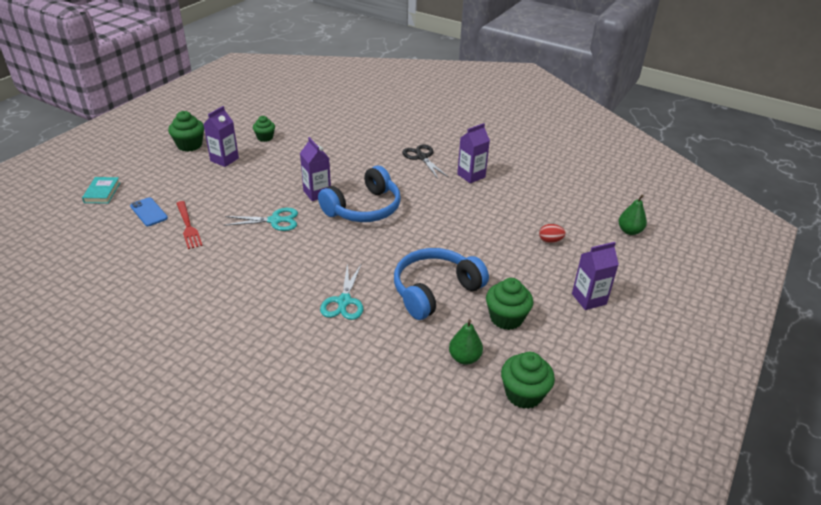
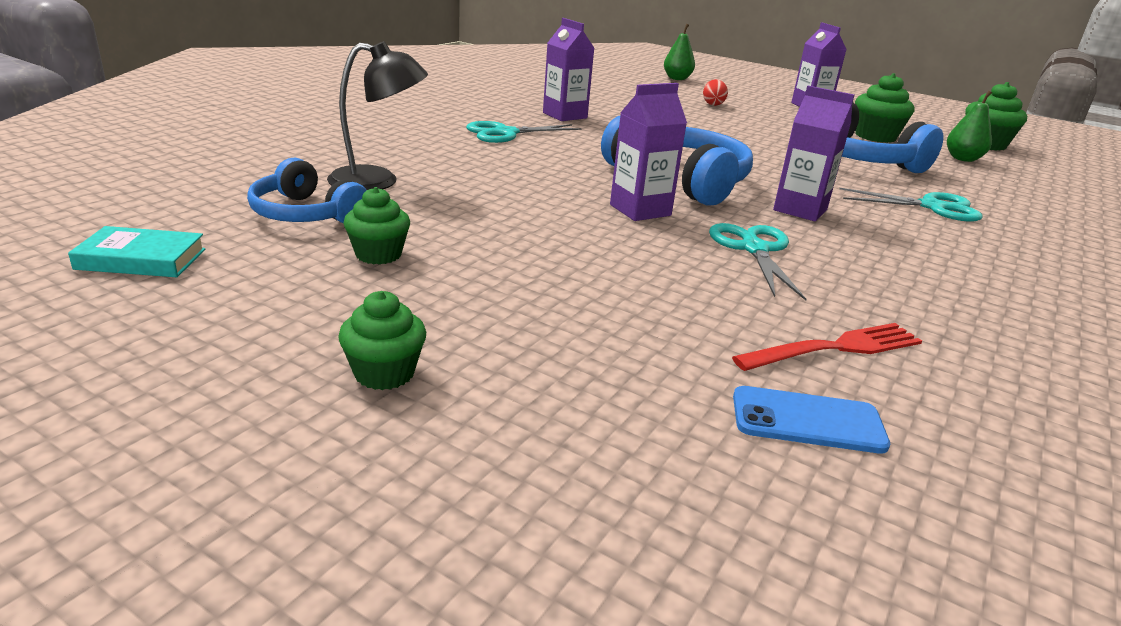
camera: 90 degrees left, 10 degrees down
turquoise book [82,177,120,204] -> turquoise book moved to [68,226,205,277]
blue phone [130,197,168,226] -> blue phone turned 45 degrees clockwise [733,386,890,454]
green cupcake [168,111,204,152] -> green cupcake [338,291,426,390], size x0.66
purple carton [203,106,239,167] -> purple carton moved to [773,86,855,221]
black scissors [402,144,448,179] -> turquoise scissors [466,121,581,143]
none -> blue headphones [247,158,367,223]
none -> black lamp [327,41,428,190]

